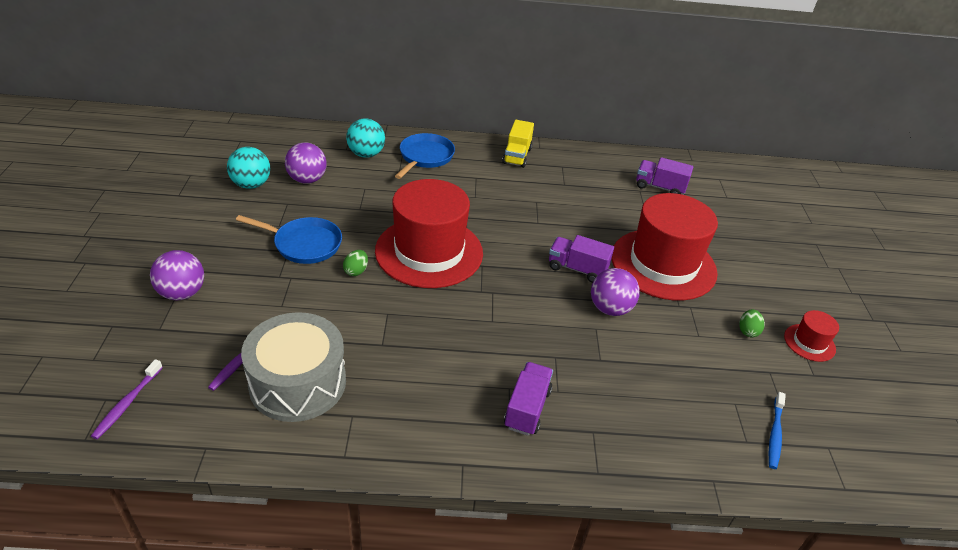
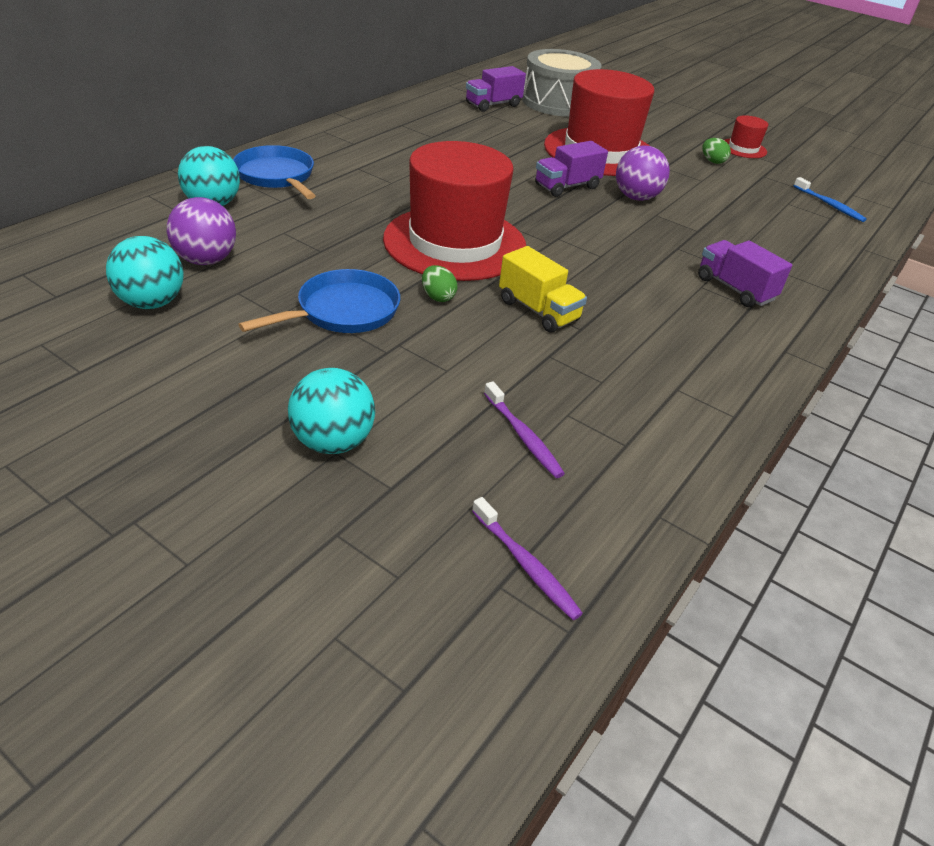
camera: 55 degrees left, 0 degrees up
purple ball [150,250,204,300] -> turquoise ball [288,368,375,454]
grey drum [241,312,346,422] -> grey drum moved to [522,49,602,116]
yellow truck [502,120,534,168] -> yellow truck moved to [499,246,587,332]

